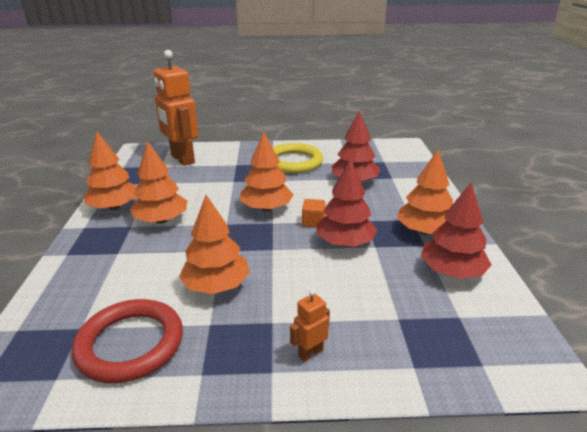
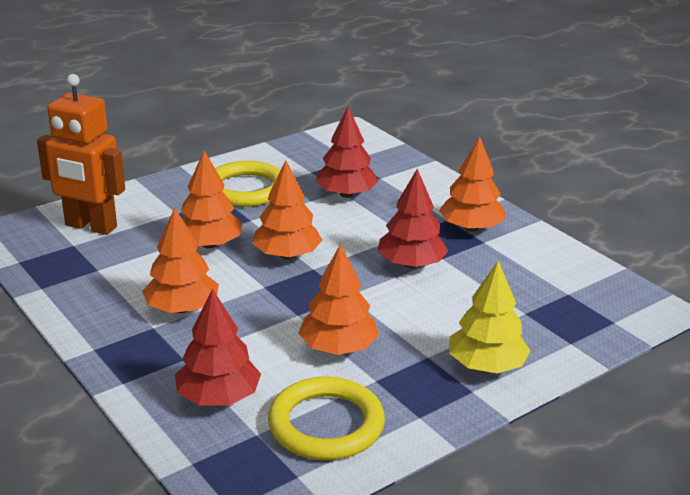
camera: 35 degrees left, 0 degrees up
red ring [72,299,183,383] -> yellow ring [268,377,385,460]
orange tree [83,132,137,211] -> orange tree moved to [181,151,243,249]
orange robot [290,290,330,362] -> yellow tree [449,261,531,373]
orange cube [302,199,325,227] -> none
red tree [421,183,491,278] -> red tree moved to [175,289,261,406]

